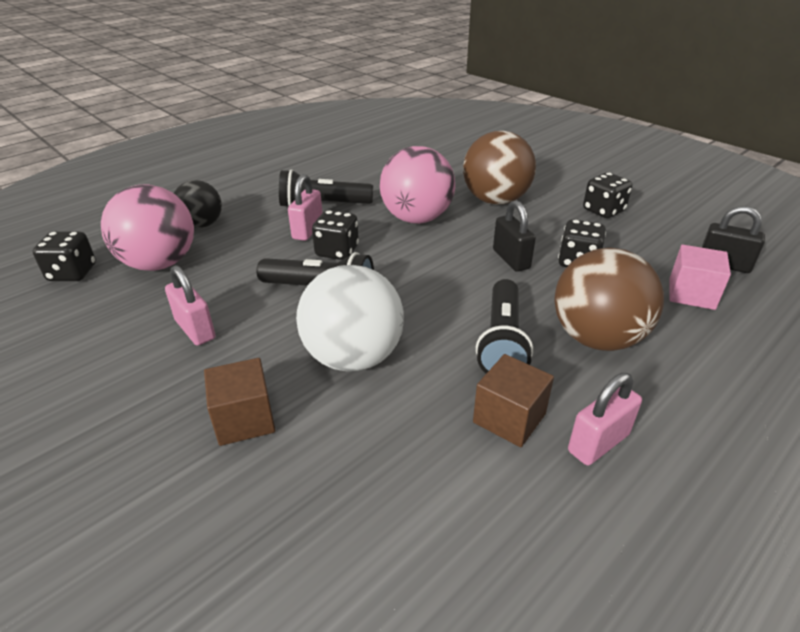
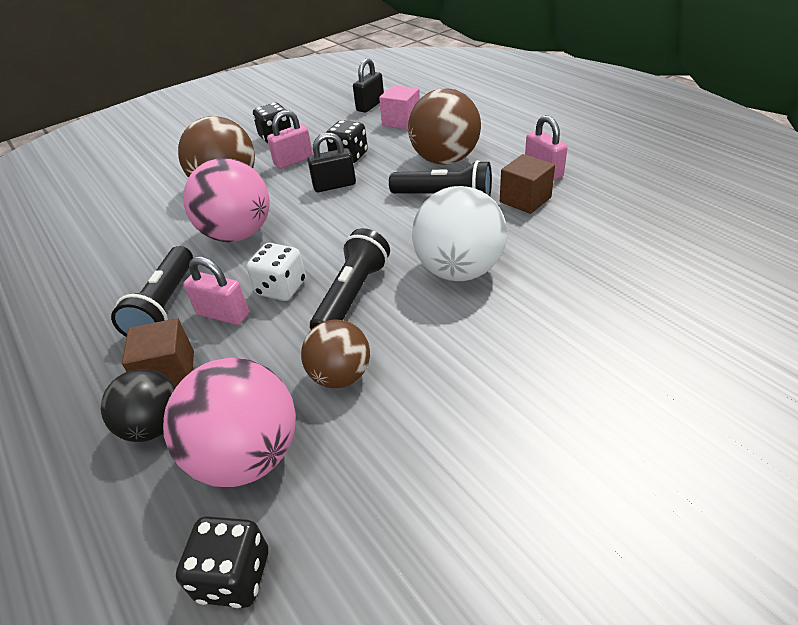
camera: 80 degrees left, 5 degrees up
pink padlock [165,265,216,346] -> pink padlock moved to [267,110,313,169]
brown cube [204,358,275,446] -> brown cube moved to [122,318,194,387]
black dice [312,210,359,260] -> white dice [247,243,306,301]
none -> brown ball [301,320,370,388]

